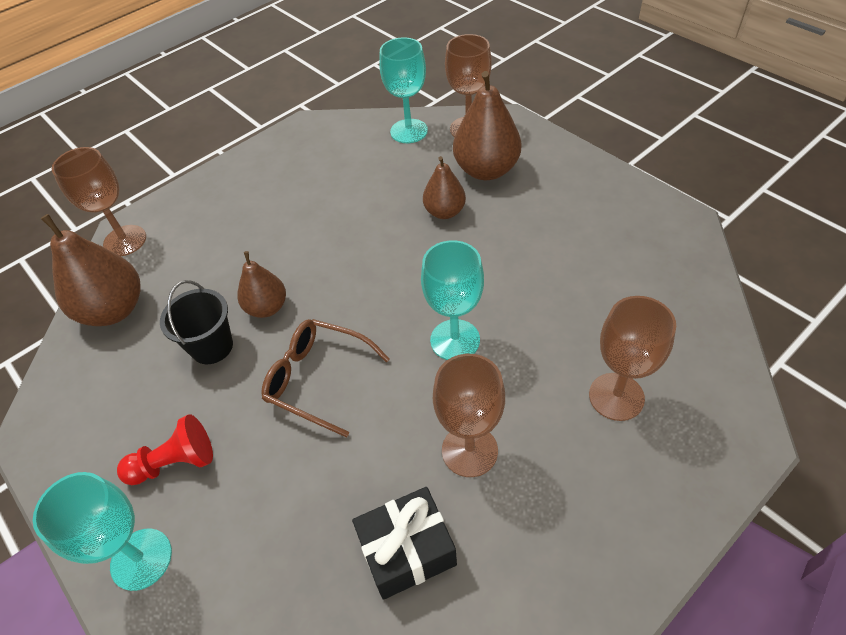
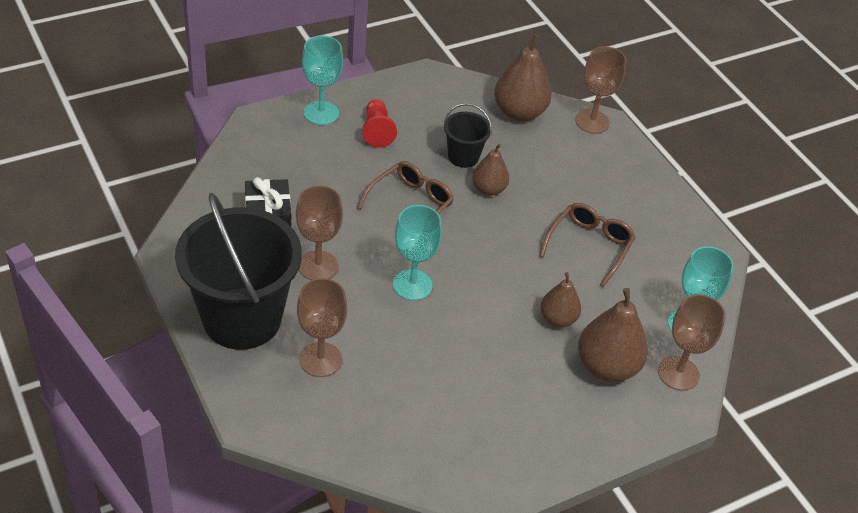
camera: 95 degrees right, 5 degrees down
none -> black bucket [175,193,302,350]
none -> brown glasses [539,203,635,287]

